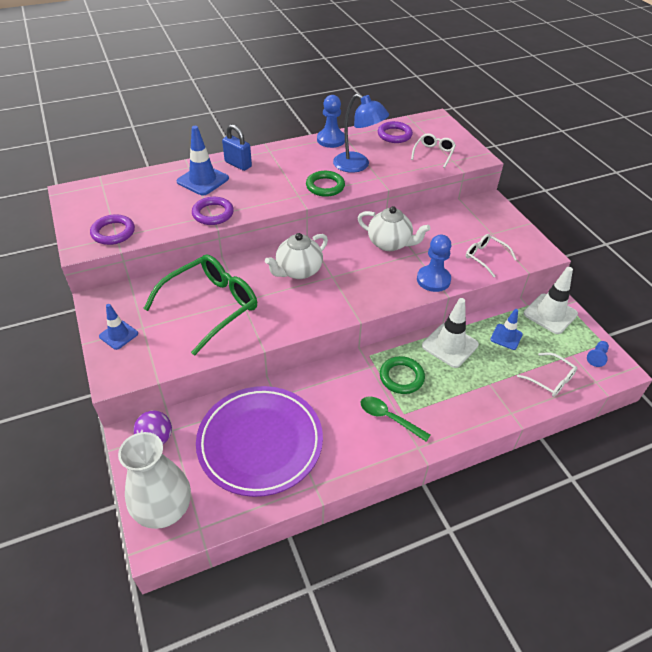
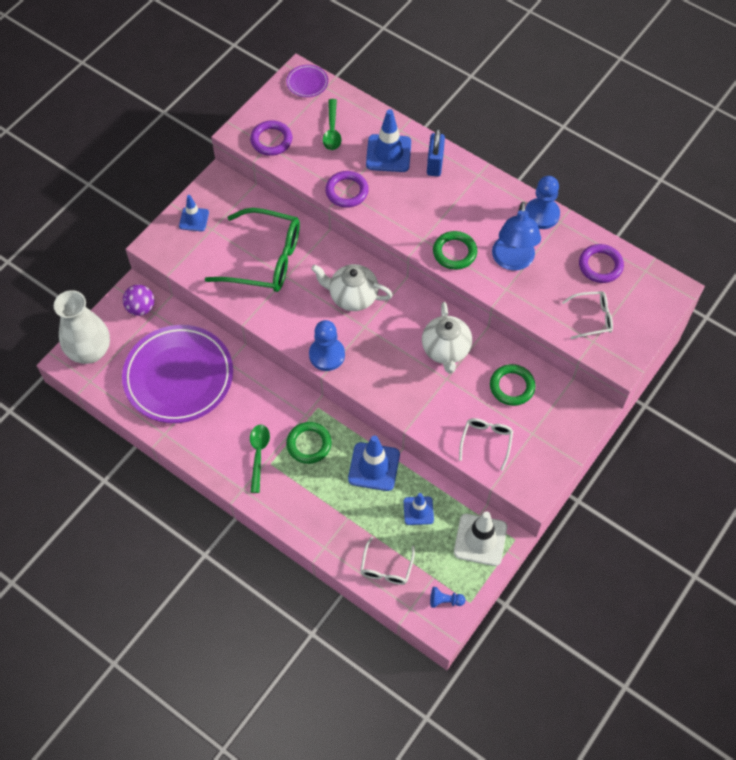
camera: 60 degrees right, 15 degrees up
blue pawn [417,235,451,292] -> blue pawn moved to [309,320,345,371]
white traffic cone [422,298,479,368] -> blue traffic cone [348,435,400,491]
none -> purple plate [286,65,328,97]
none -> green spoon [323,99,342,150]
none -> green ring [490,364,536,406]

